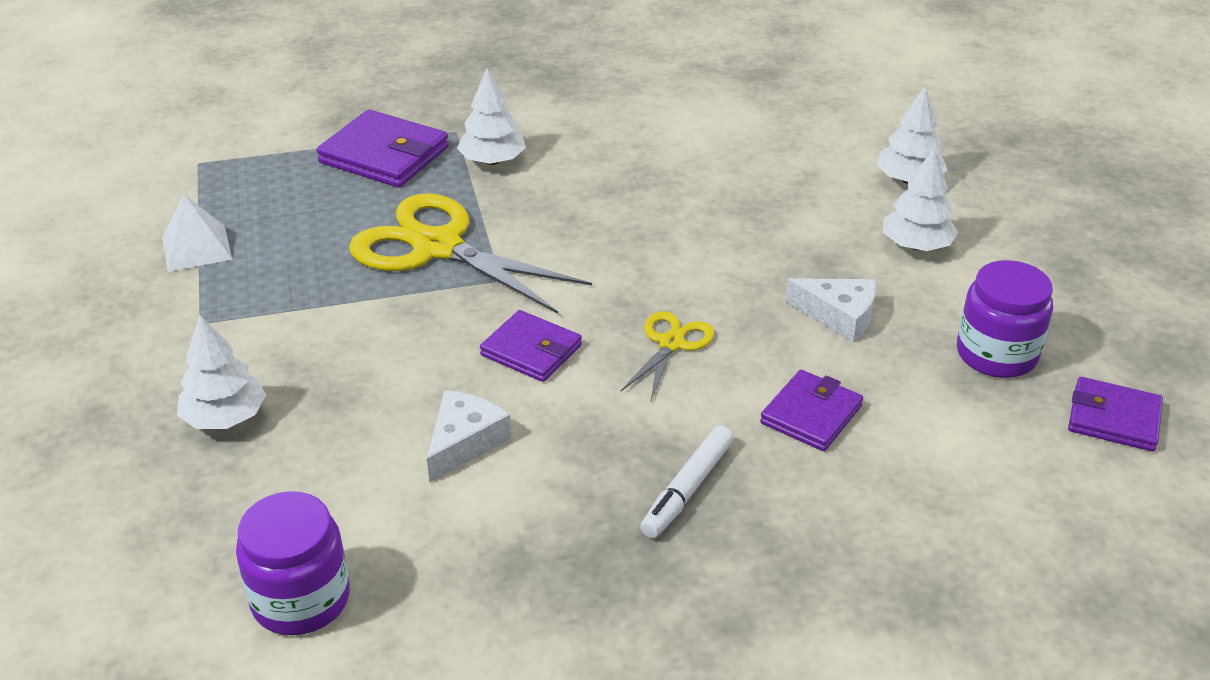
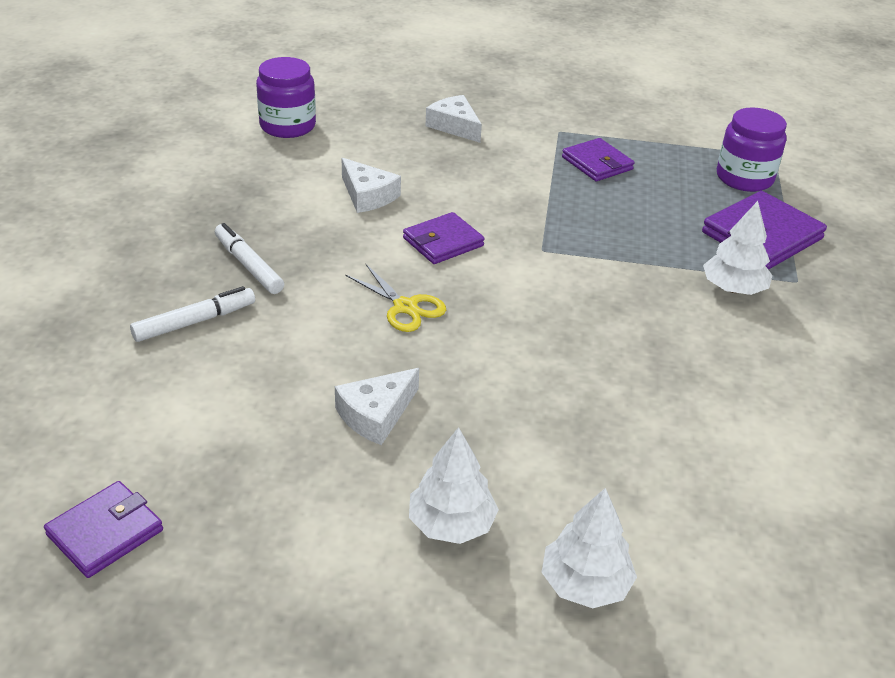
camera: 110 degrees right, 0 degrees up
white pyramid [162,195,232,272] -> none
white tree [177,315,266,429] -> white cheese [426,95,482,143]
yellow scissors [349,193,592,314] -> none
purple wallet [760,370,863,451] -> purple wallet moved to [562,138,634,181]
purple jar [957,260,1053,378] -> purple jar moved to [717,108,787,192]
none -> white marker [130,286,255,342]

